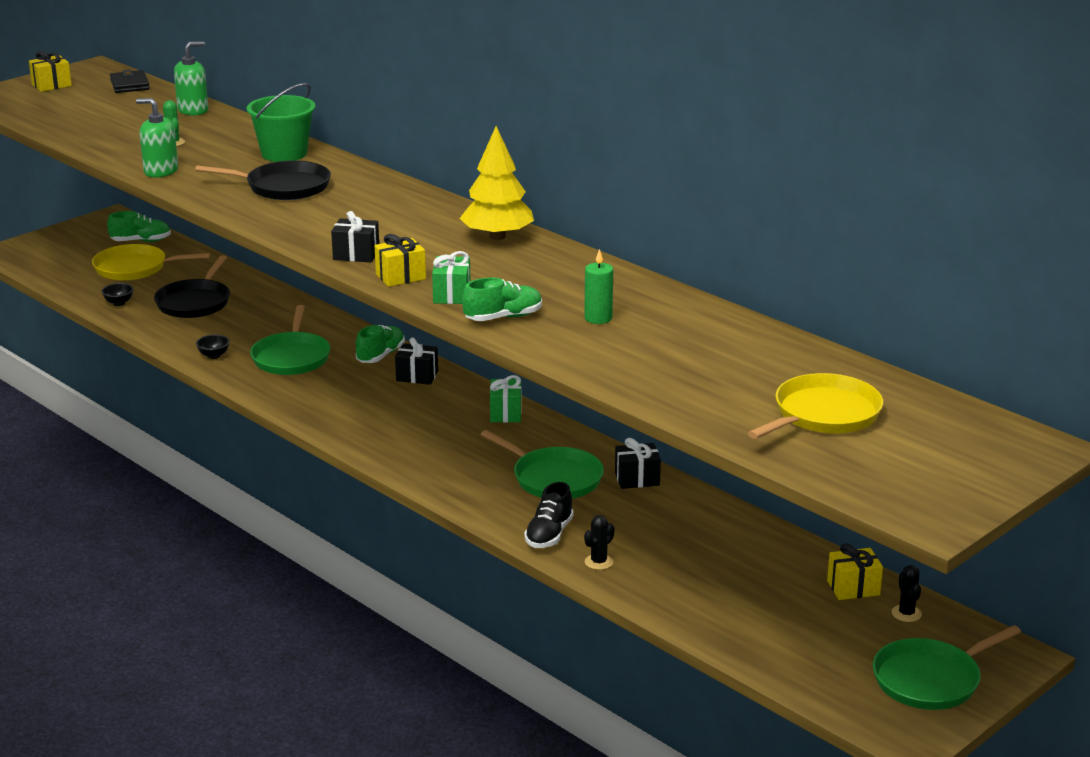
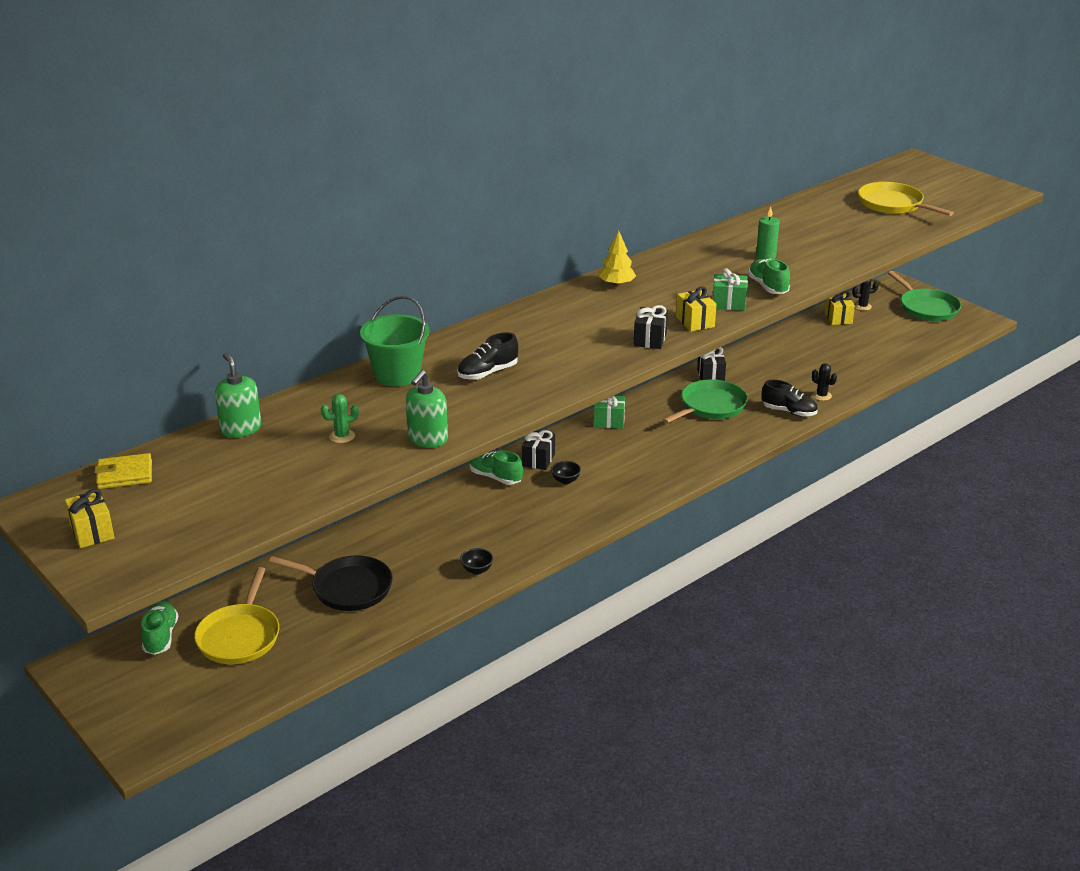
camera: 85 degrees left, 5 degrees up
black bowl [101,283,134,306] -> black bowl moved to [551,461,581,484]
black wallet [110,69,150,93] -> yellow wallet [95,453,152,489]
black pan [195,160,331,200] -> black shoe [457,332,518,380]
green pan [250,305,330,375] -> none
yellow tree [459,126,534,240] -> yellow tree [599,230,636,286], size x0.62

